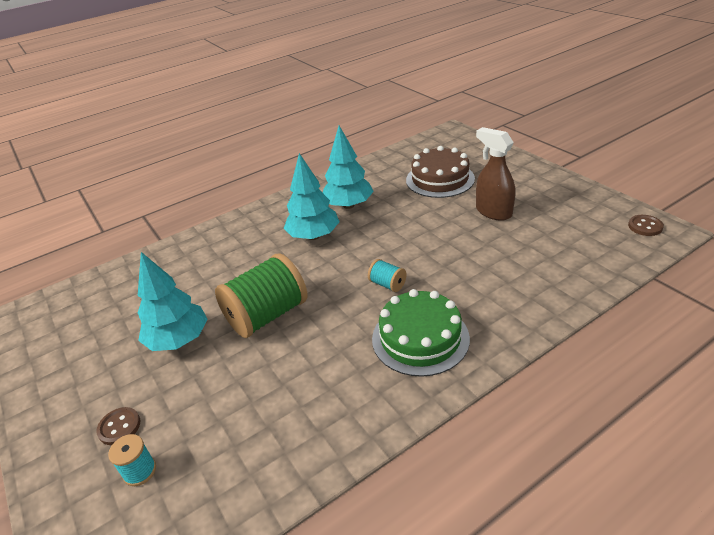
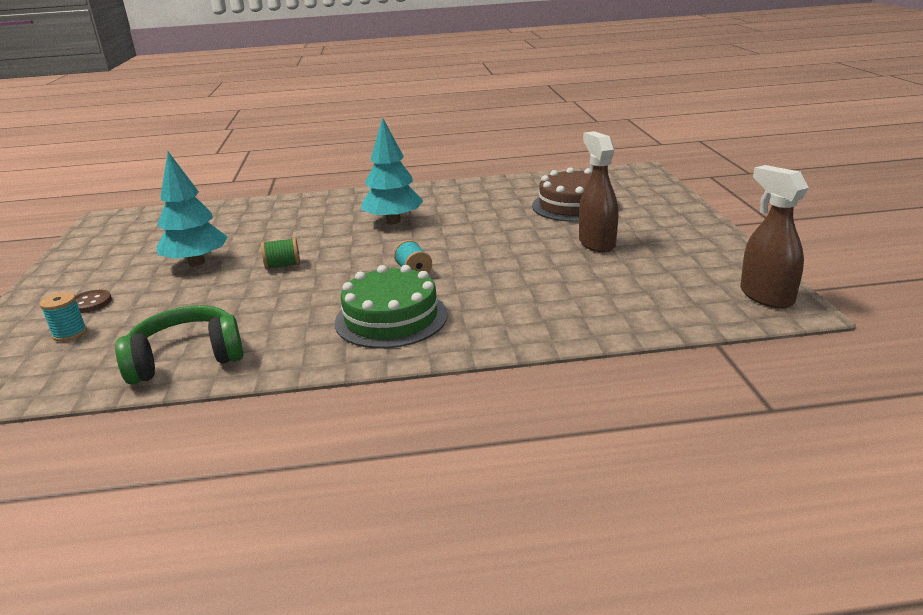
camera: 25 degrees right, 10 degrees down
green spool [215,253,307,338] -> green spool [261,238,300,269], size x0.45
turquoise tree [323,126,374,209] -> none
brown button [628,215,664,236] -> brown spray bottle [740,165,809,308]
none -> green headphones [115,305,244,384]

